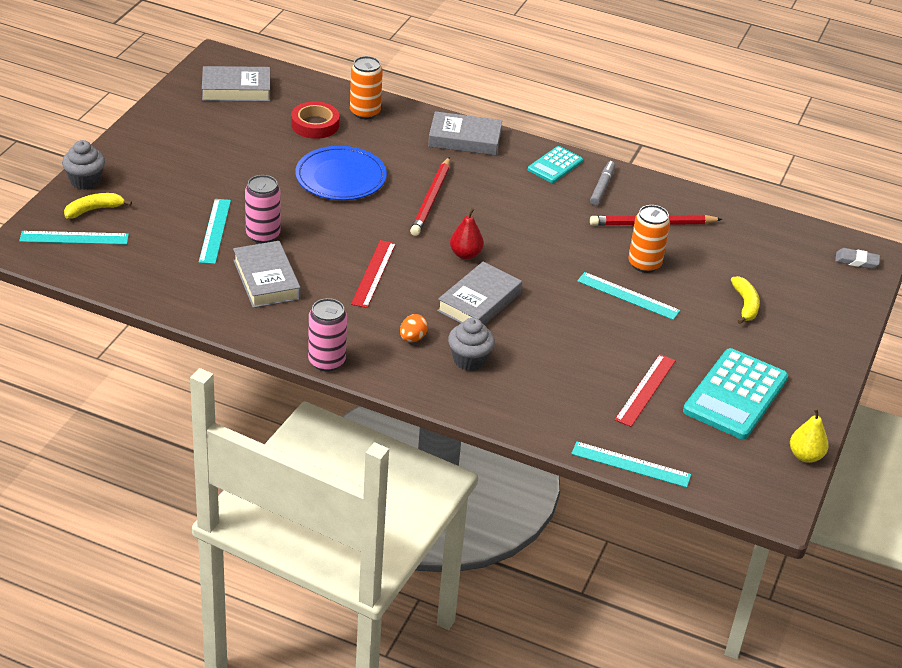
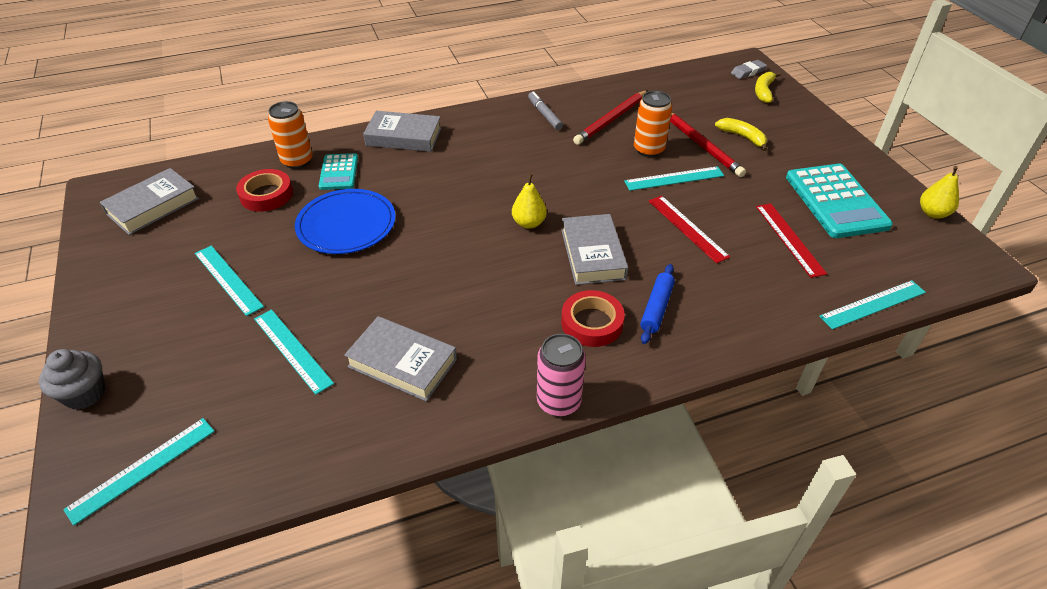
camera: 40 degrees left, 5 degrees up
yellow banana [64,193,132,219] -> yellow banana moved to [755,72,781,103]
pink can [245,175,281,243] -> none
red ruler [351,240,396,308] -> red ruler moved to [649,196,730,263]
orange egg [400,314,428,342] -> red tape [561,290,625,347]
red pencil [410,157,450,236] -> red pencil moved to [670,112,746,177]
grey book [428,111,502,155] -> grey book turned 45 degrees clockwise [363,111,441,152]
grey cupcake [448,318,495,371] -> blue rolling pin [640,264,675,344]
red pear [450,208,484,259] -> yellow pear [512,174,547,229]
turquoise calculator [528,146,583,183] -> turquoise calculator moved to [319,153,358,190]
none -> turquoise ruler [195,246,264,316]

